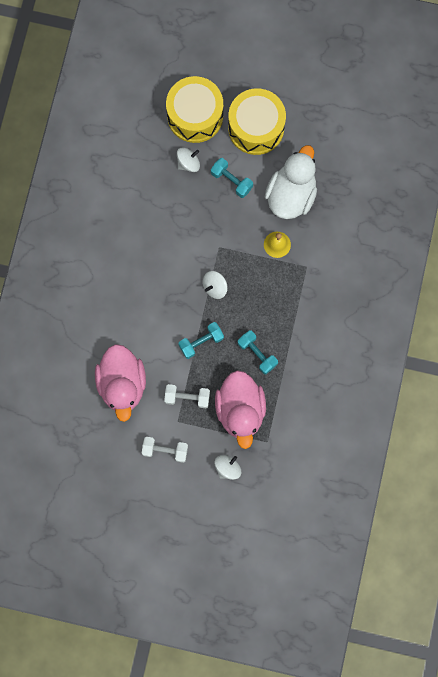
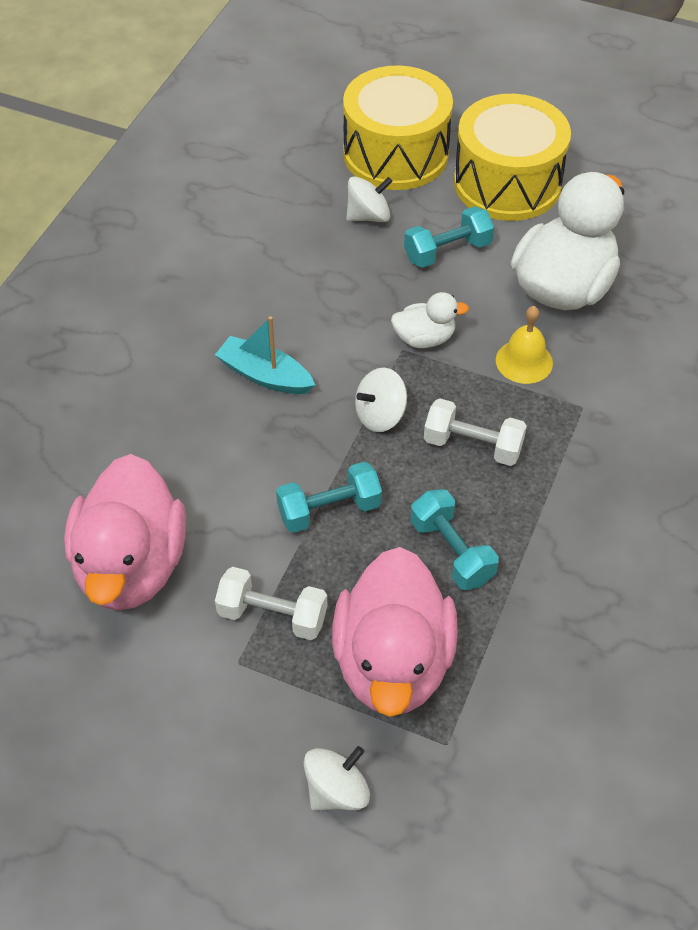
camera: 10 degrees right, 25 degrees down
white dumbbell [142,437,188,463] -> white dumbbell moved to [424,399,527,466]
turquoise dumbbell [211,158,253,198] -> turquoise dumbbell turned 75 degrees counterclockwise [404,206,494,268]
none -> turquoise boat [215,316,315,394]
none -> white duck [391,292,469,348]

